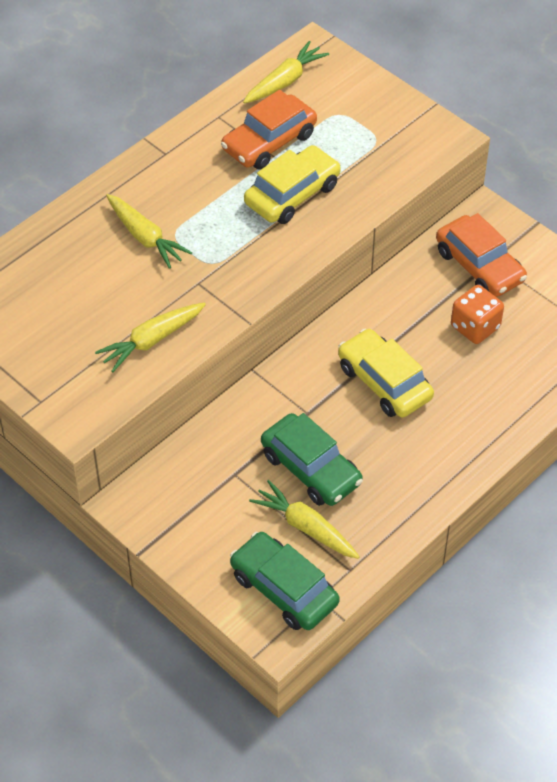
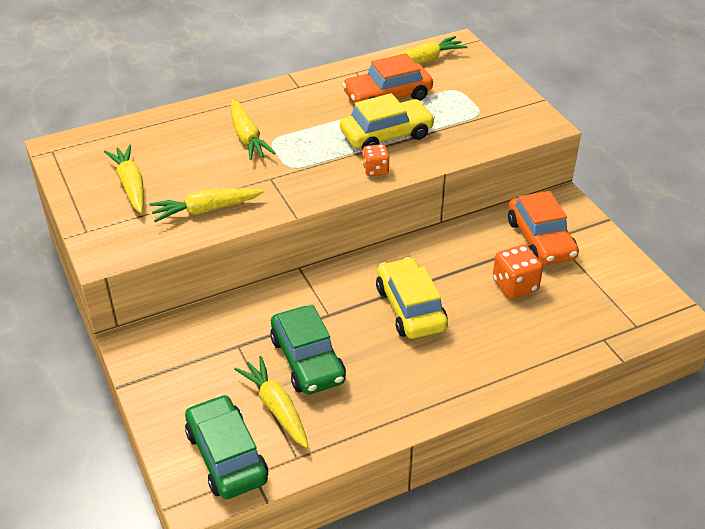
camera: 20 degrees right, 10 degrees down
none -> yellow carrot [104,145,144,213]
none -> orange dice [362,144,390,176]

